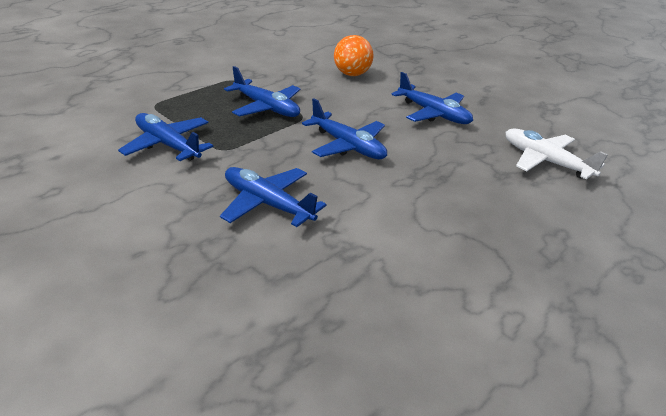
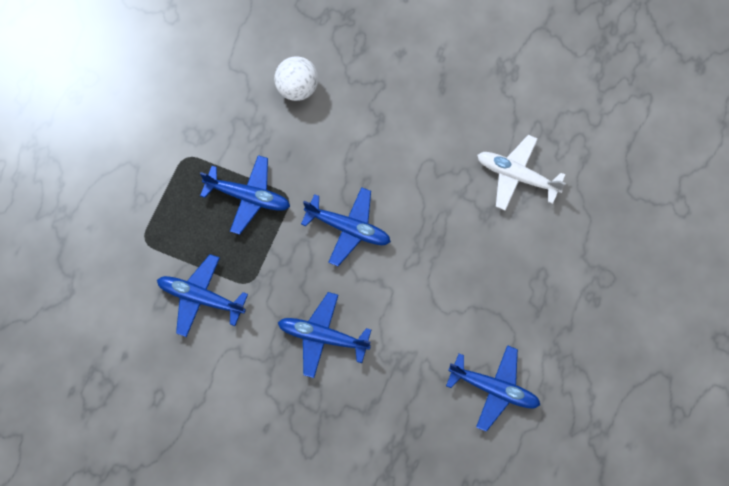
camera: 20 degrees left, 35 degrees up
orange ball [334,35,373,76] -> white ball [274,57,318,101]
blue plane [391,72,473,124] -> blue plane moved to [446,345,540,432]

